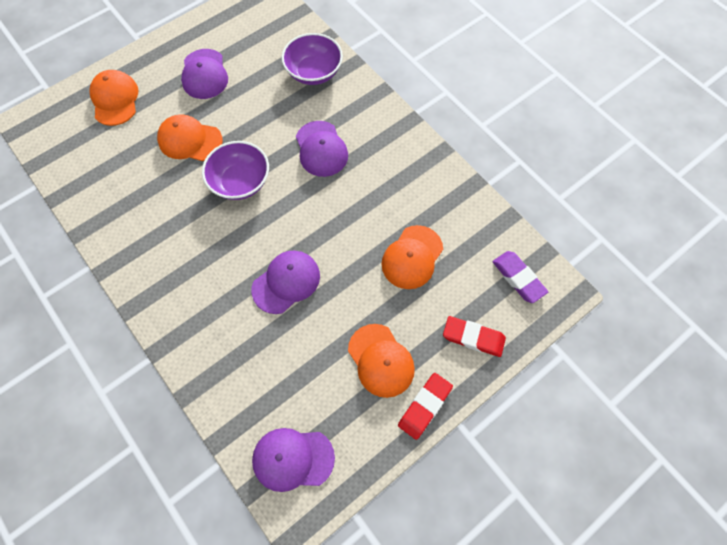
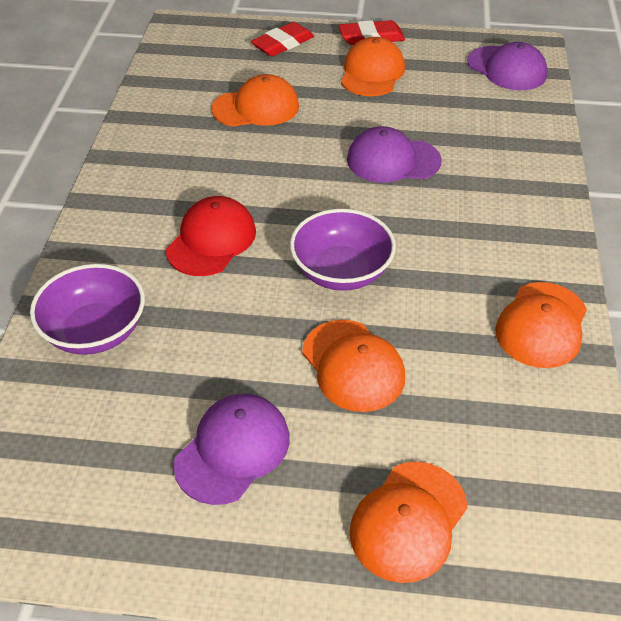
camera: 135 degrees left, 20 degrees down
purple cap [296,121,348,177] -> red cap [166,196,256,276]
red eraser [443,316,506,357] -> red eraser turned 75 degrees clockwise [251,22,314,56]
purple eraser [492,251,548,303] -> none
none -> orange cap [495,282,587,368]

